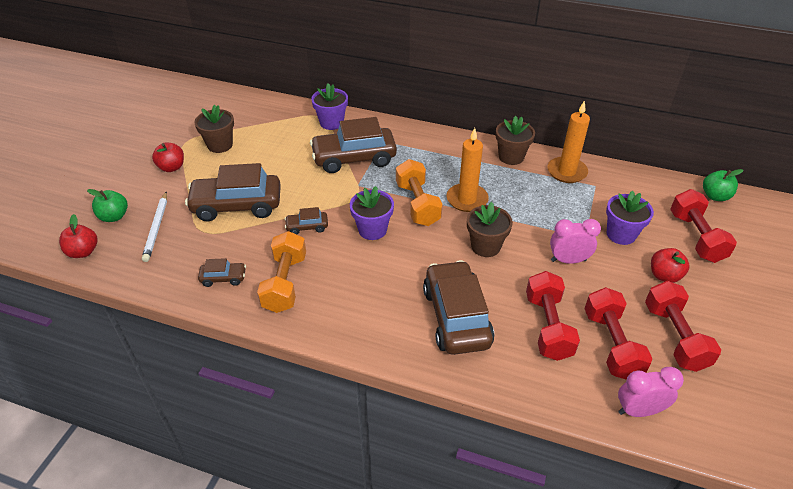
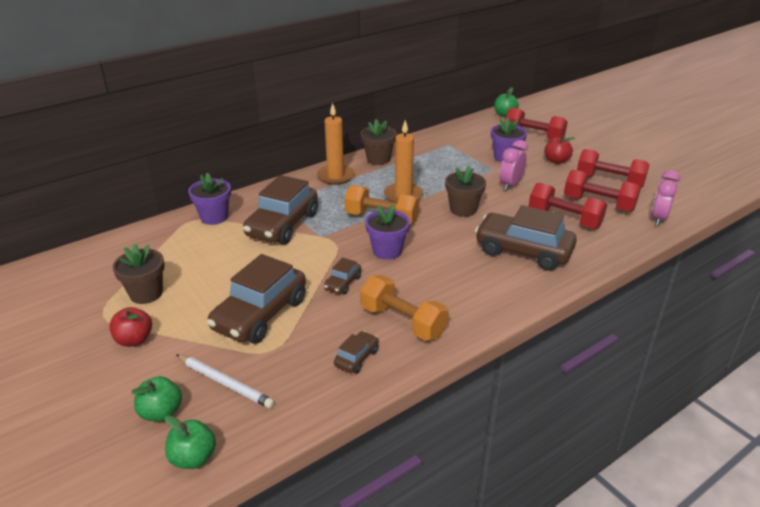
camera: 55 degrees left, 10 degrees down
red apple [59,214,97,258] -> green apple [165,415,216,469]
orange candle [547,100,590,183] -> orange candle moved to [317,103,355,185]

